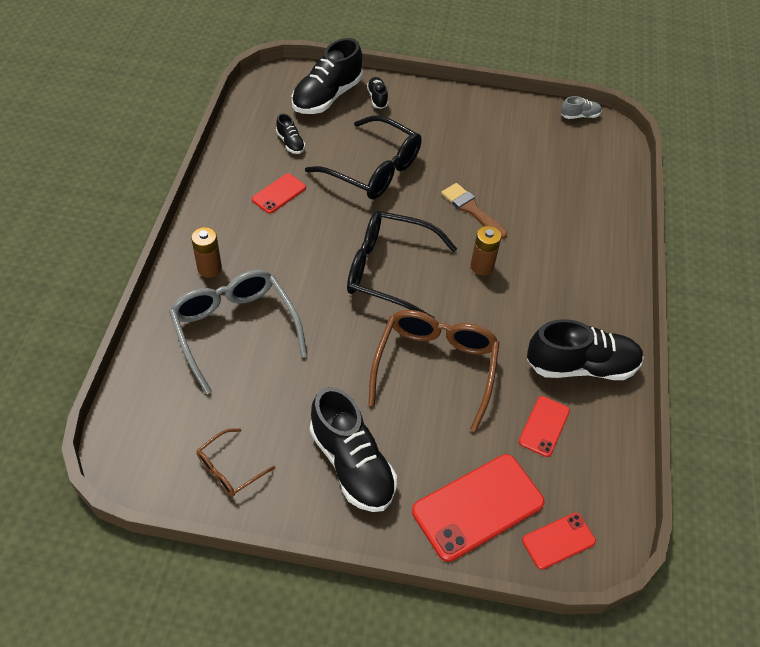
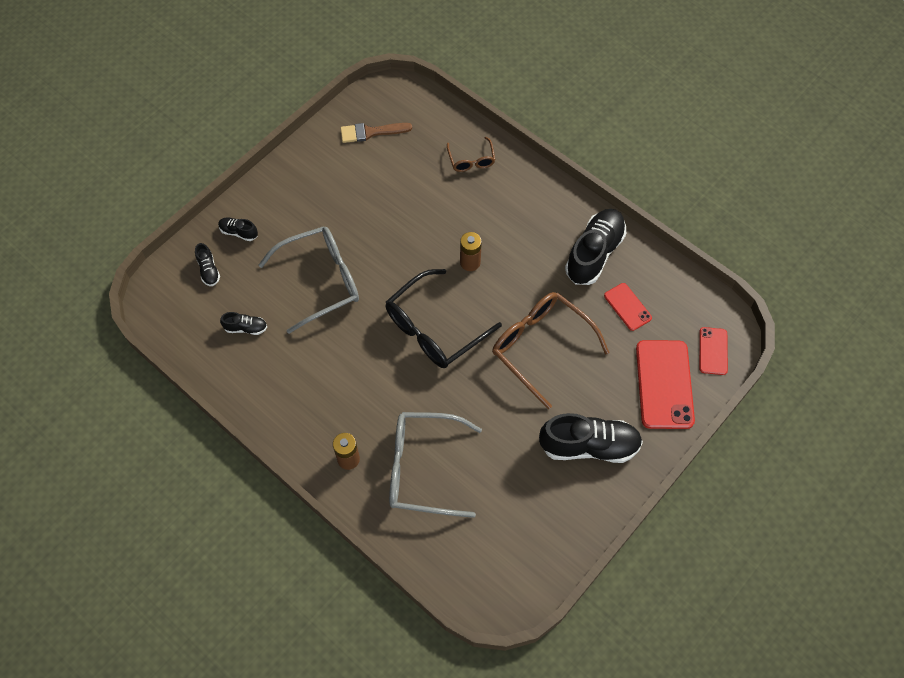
camera: 55 degrees left, 10 degrees up
brown glasses [196,428,276,496] -> brown glasses moved to [447,137,495,172]
red phone [252,173,306,214] -> none
black shoe [292,38,362,114] -> black shoe [195,243,220,286], size x0.46
black glasses [305,115,422,199] -> grey glasses [258,226,359,334]
brown brush [441,183,508,239] -> brown brush moved to [340,123,412,143]
grey shoe [561,96,602,119] -> none

